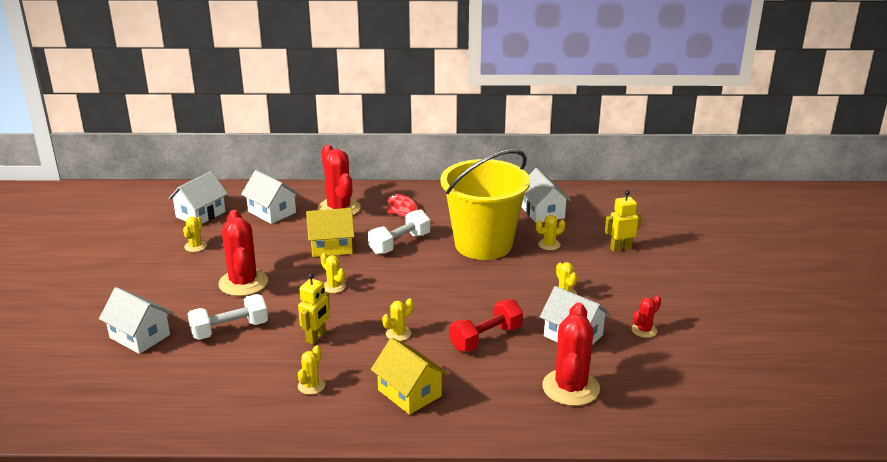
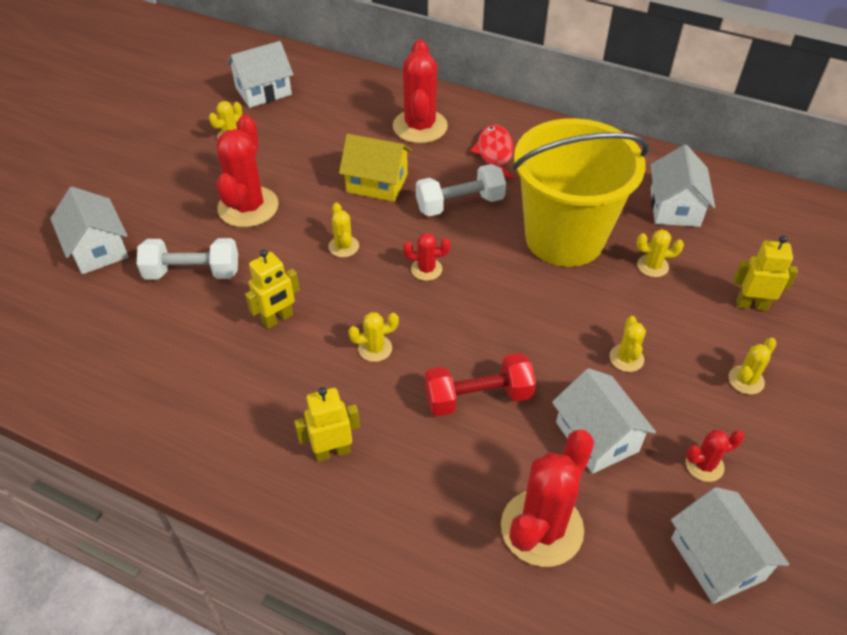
camera: 25 degrees right, 20 degrees up
white house [241,170,299,224] -> white house moved to [671,487,790,604]
yellow cactus [298,345,325,395] -> yellow cactus moved to [729,337,777,395]
yellow house [371,338,448,415] -> yellow robot [294,387,360,462]
none -> red cactus [403,233,450,281]

